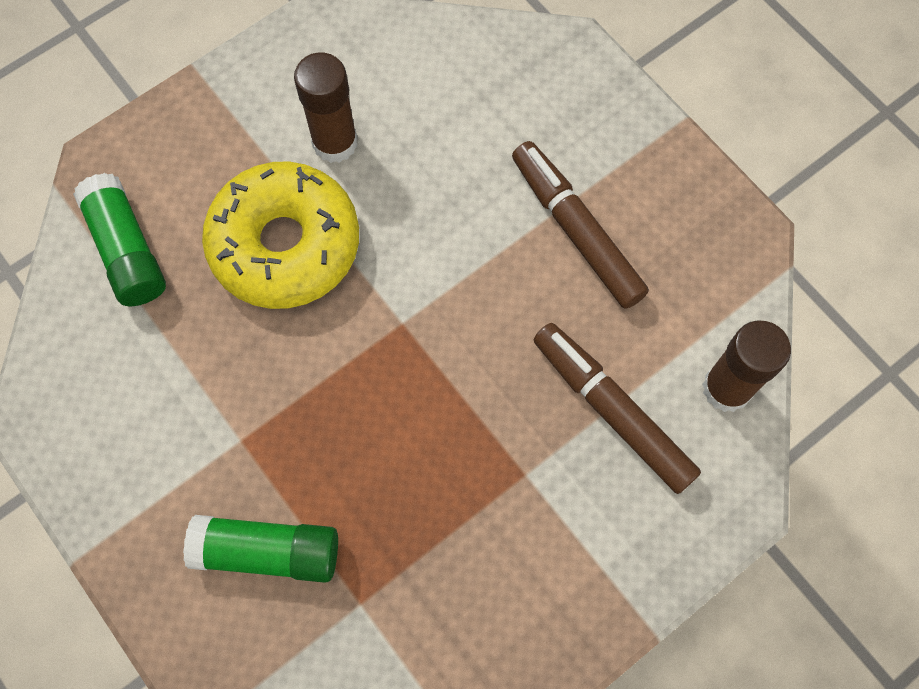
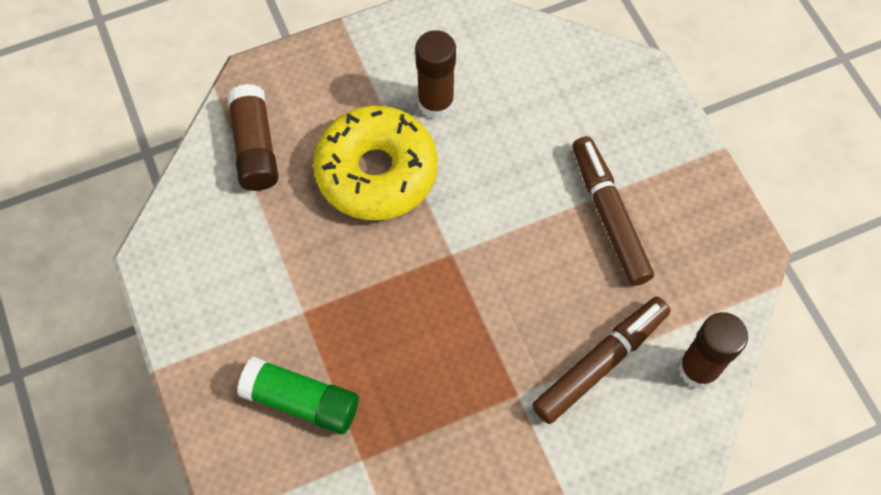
camera: 15 degrees right, 5 degrees down
green glue stick [73,173,166,306] -> brown glue stick [227,84,278,191]
brown marker [533,323,701,494] -> brown marker turned 75 degrees clockwise [532,297,670,424]

